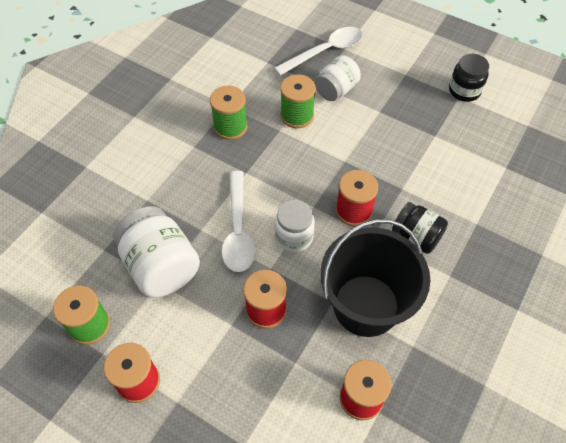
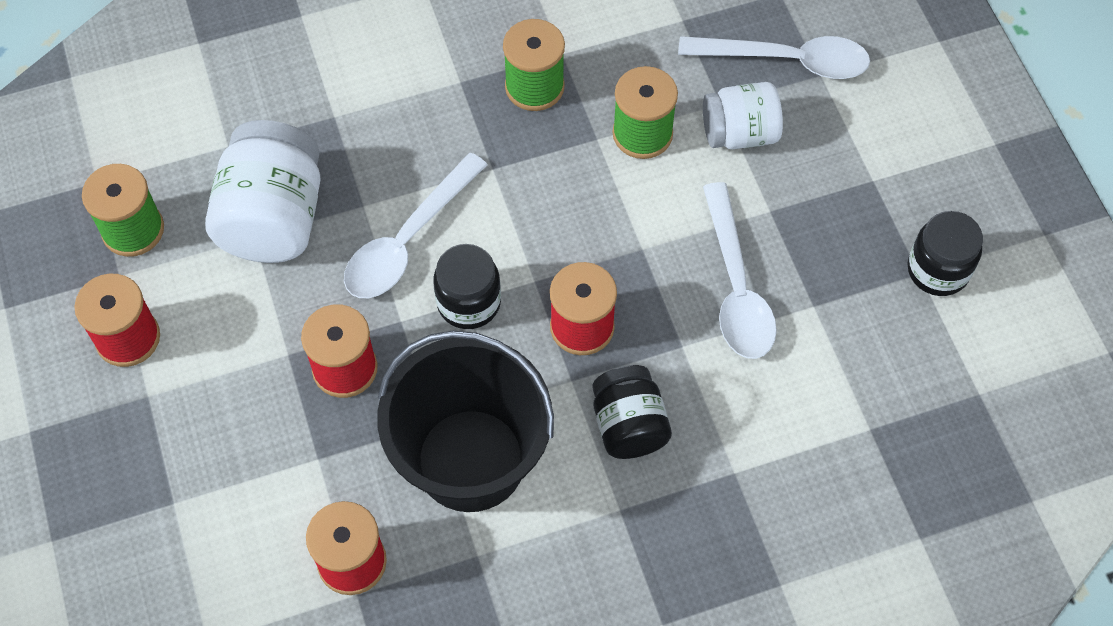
camera: 40 degrees right, 5 degrees up
white jar [275,200,315,252] -> black jar [433,244,501,329]
none -> white spoon [703,182,777,359]

